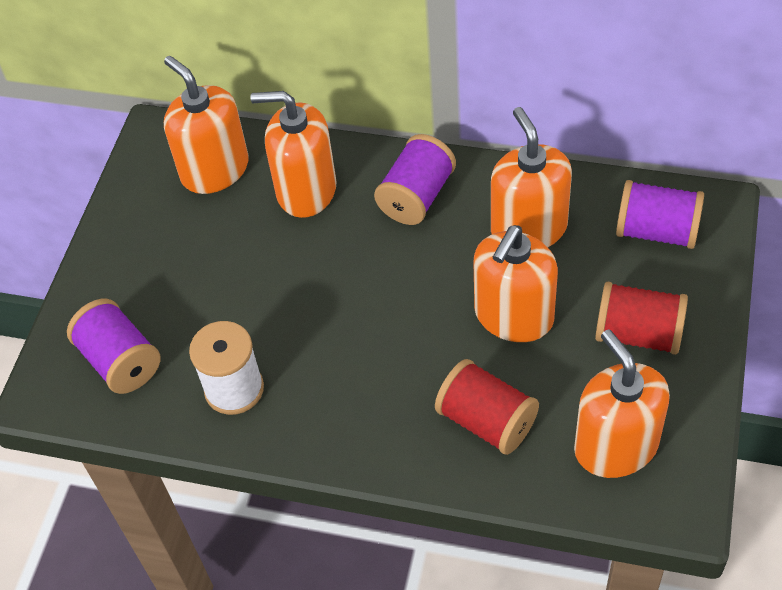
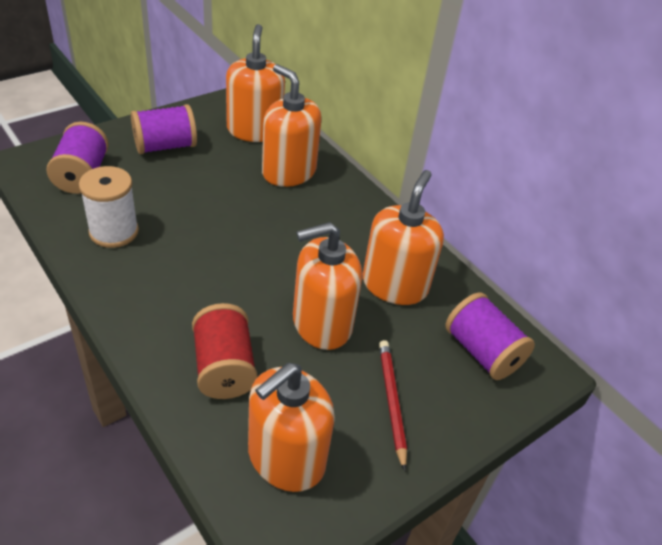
camera: 30 degrees right, 10 degrees down
purple spool [374,134,456,225] -> purple spool moved to [131,104,197,154]
orange soap dispenser [574,329,670,478] -> orange soap dispenser turned 150 degrees counterclockwise [248,363,335,492]
red spool [595,282,688,355] -> red pencil [379,340,407,471]

